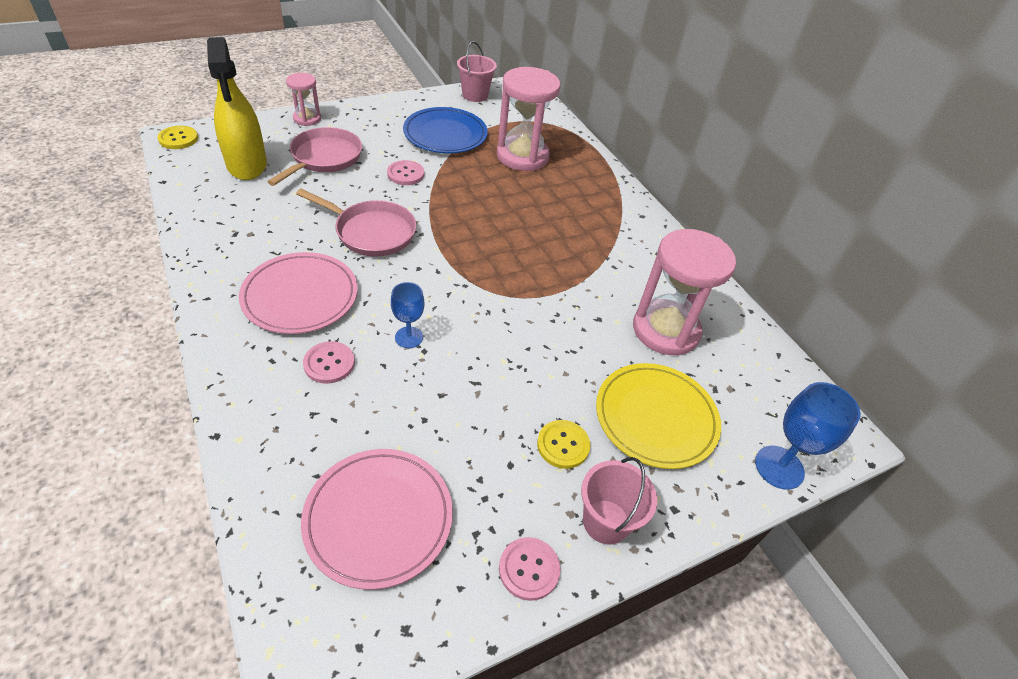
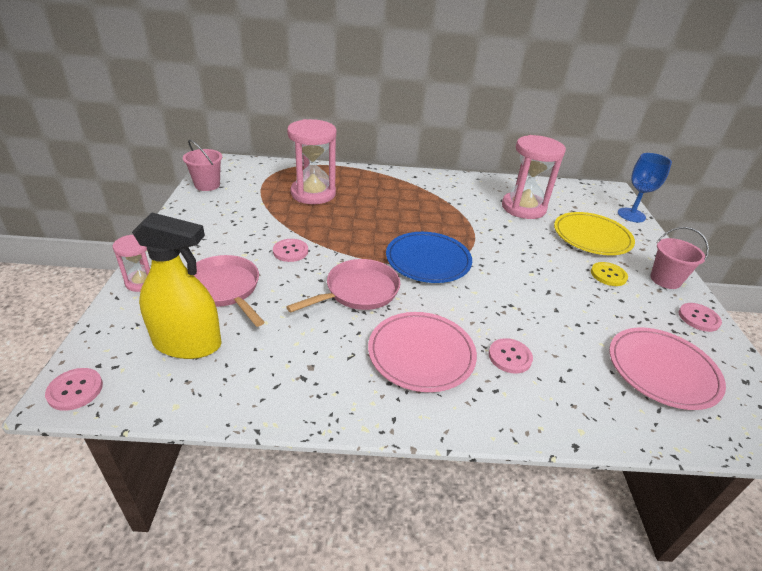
camera: 60 degrees left, 10 degrees down
yellow button [157,126,198,149] -> pink button [45,368,103,411]
blue goblet [391,282,425,348] -> none
blue plate [403,107,488,153] -> blue plate moved to [386,232,472,283]

